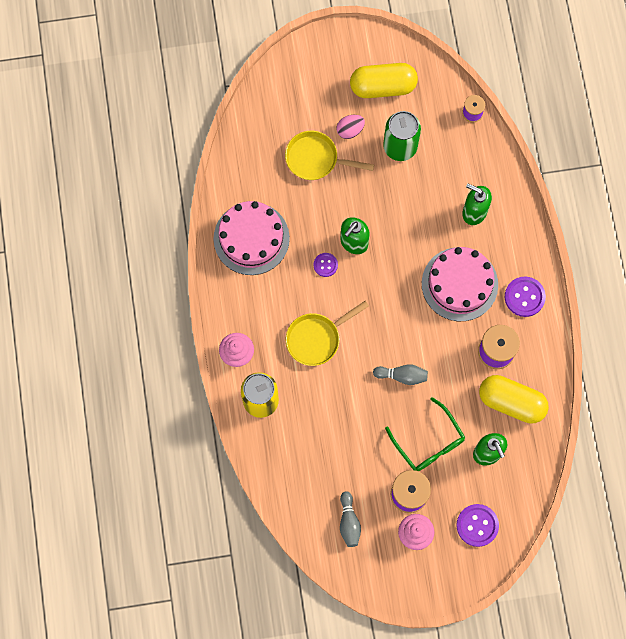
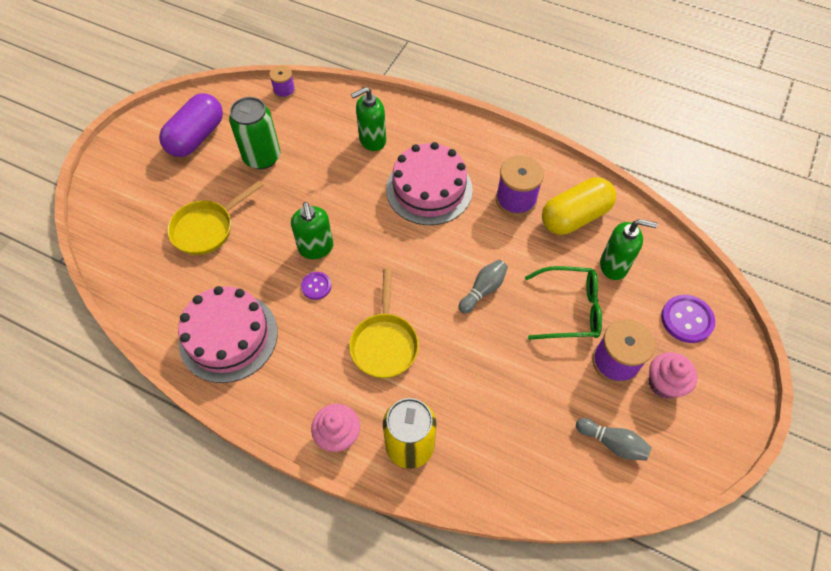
camera: 55 degrees left, 15 degrees down
pink egg [336,115,365,139] -> none
yellow capsule [350,63,418,98] -> purple capsule [159,93,223,157]
purple button [505,276,546,317] -> none

